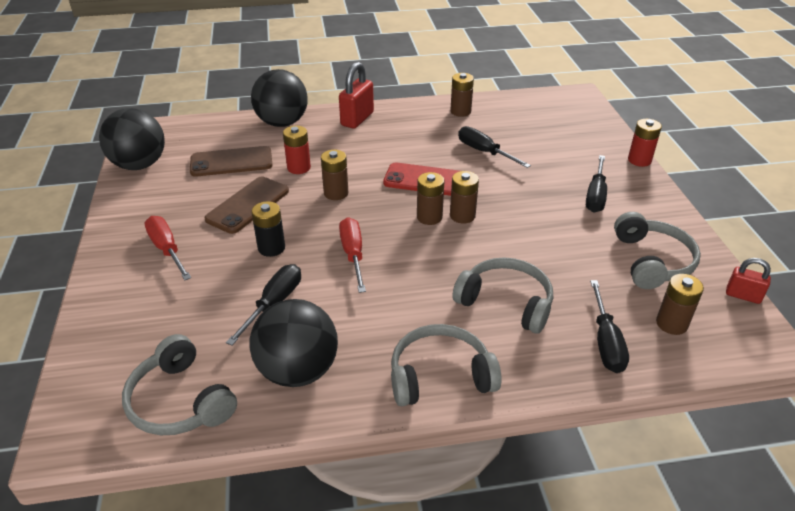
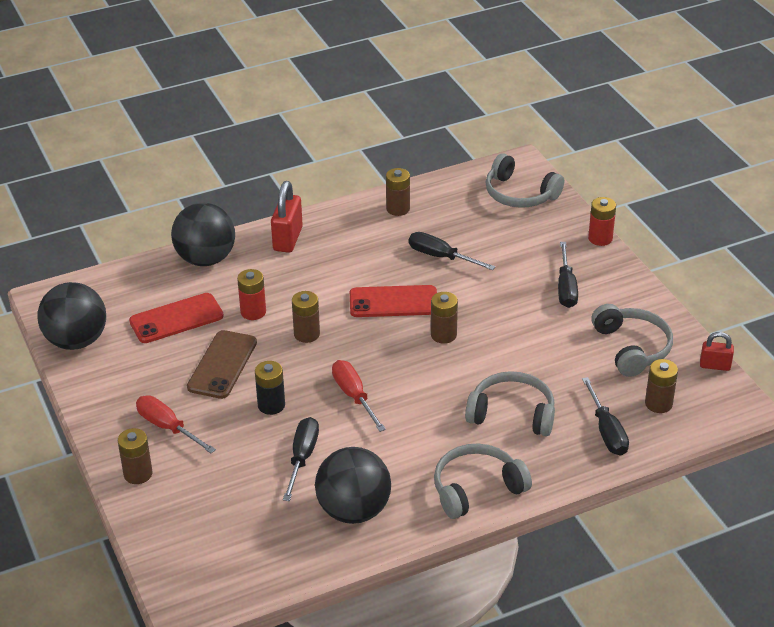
camera: 15 degrees left, 0 degrees up
grey headphones [122,334,237,435] -> grey headphones moved to [486,153,564,208]
brown phone [190,146,272,177] -> red phone [129,293,224,343]
brown battery [417,172,444,225] -> brown battery moved to [118,428,153,484]

